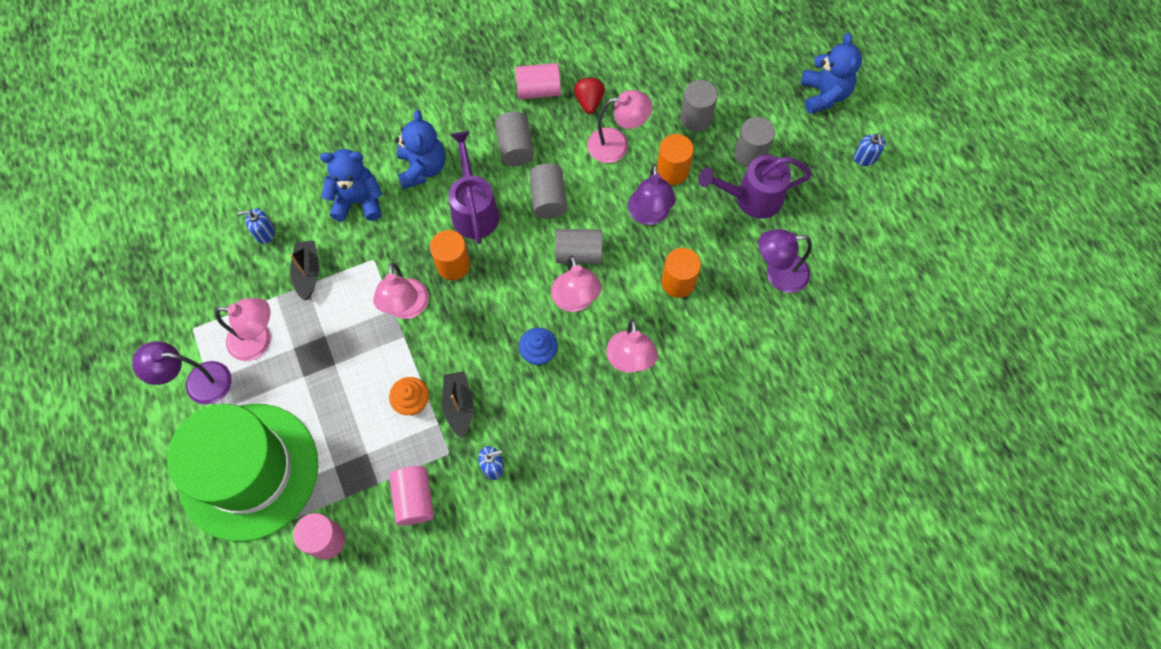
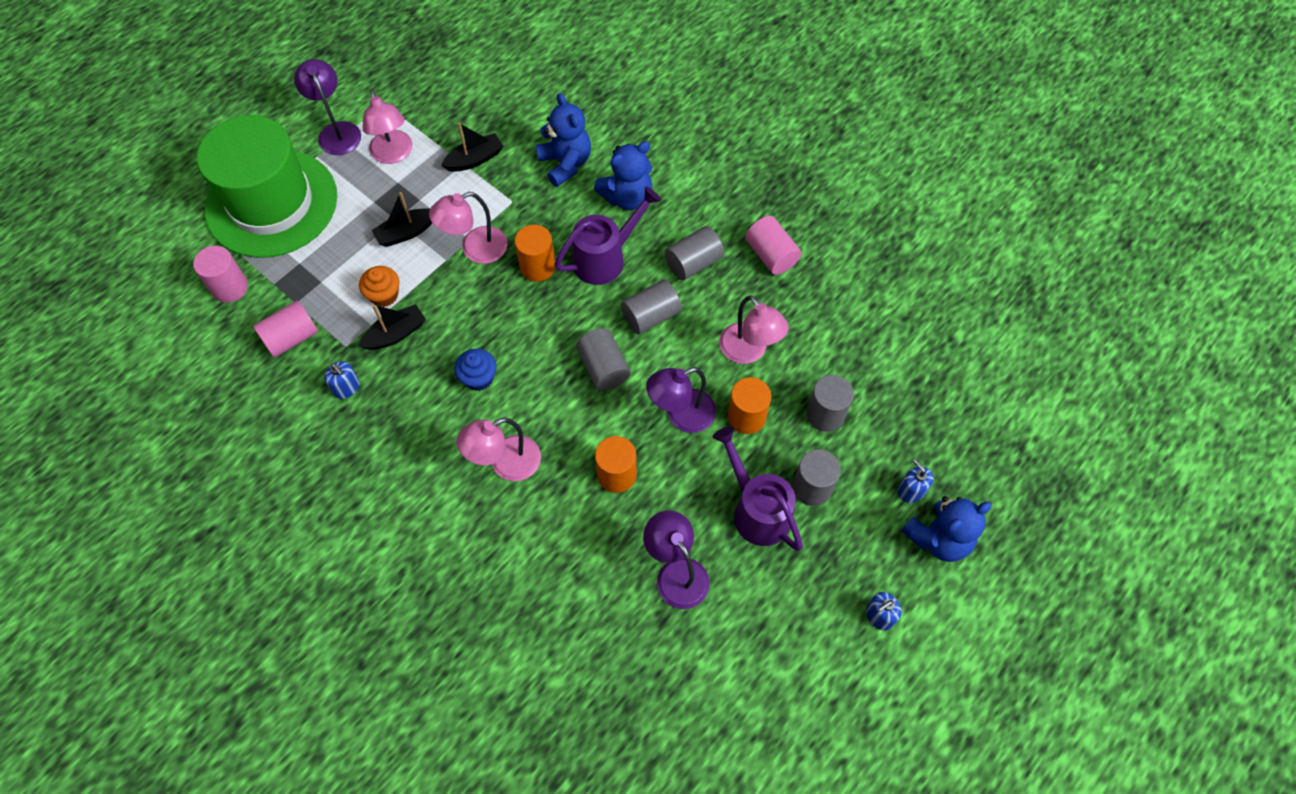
camera: 65 degrees right, 5 degrees down
blue soap dispenser [237,209,275,244] -> blue soap dispenser moved to [898,459,934,503]
pink lamp [551,255,602,312] -> none
red strawberry [574,77,605,114] -> none
none -> black boat [372,192,432,247]

